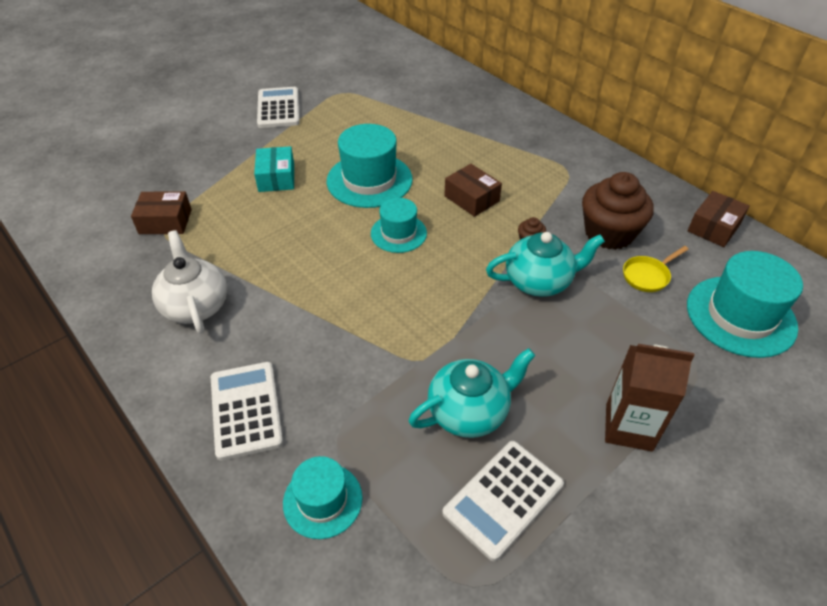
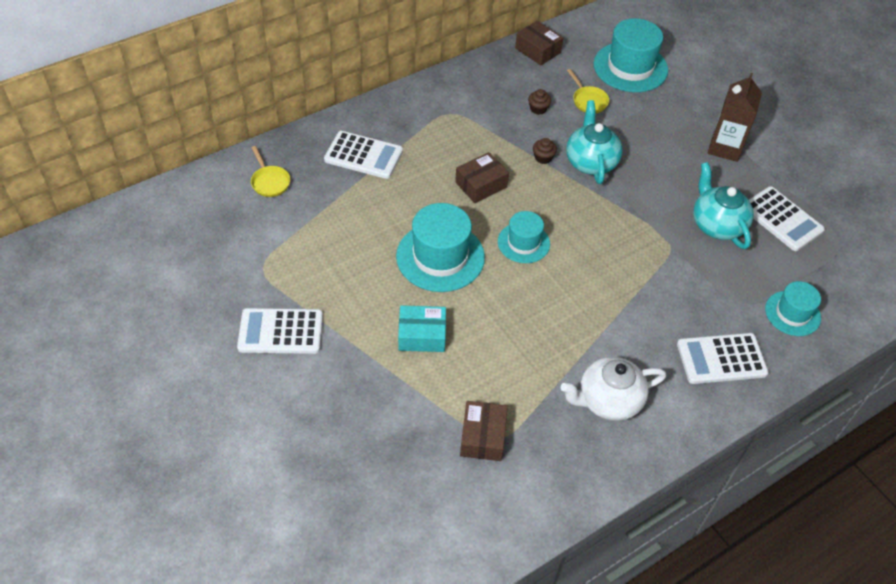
camera: 85 degrees left, 5 degrees up
brown cupcake [582,172,654,250] -> brown cupcake [528,89,551,115], size x0.41
none -> yellow pan [251,146,290,197]
none -> white calculator [324,131,403,179]

